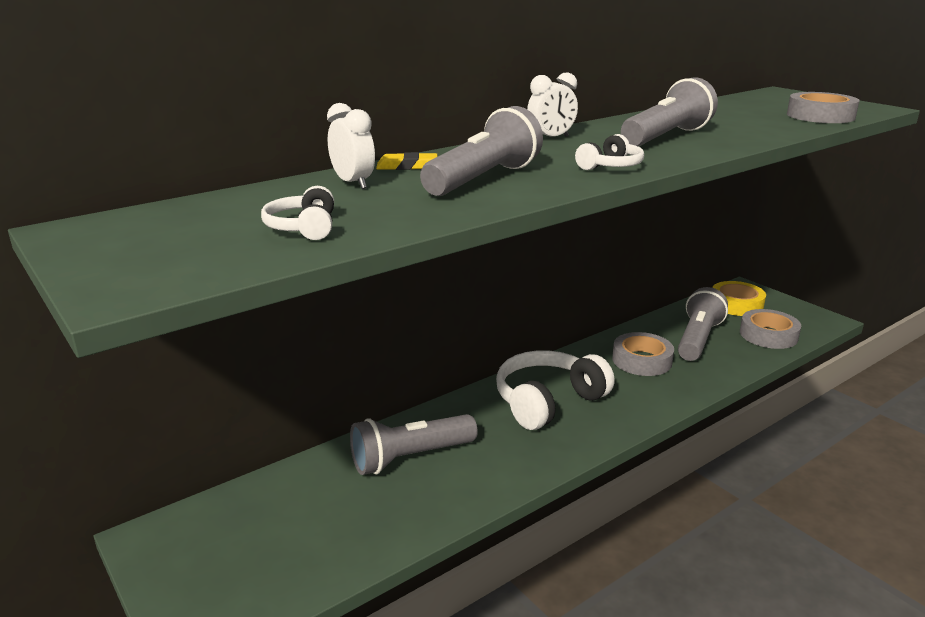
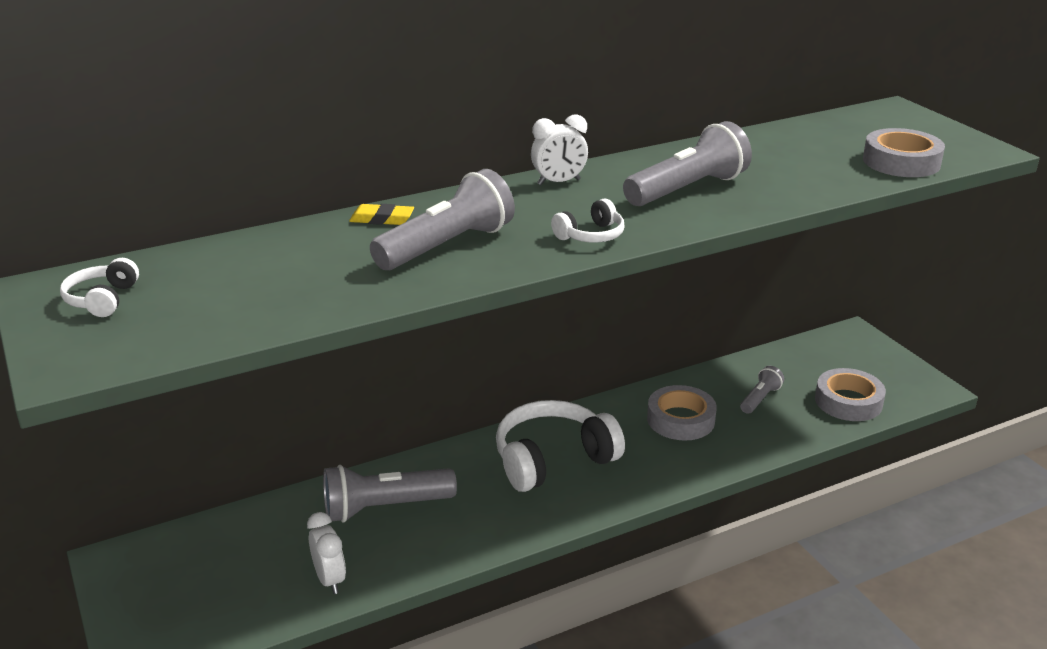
camera: 10 degrees right, 5 degrees up
white headphones [261,186,334,240] -> white headphones moved to [60,258,139,317]
white clock [327,103,375,189] -> white clock moved to [307,512,346,594]
grey flashlight [678,287,728,361] -> grey flashlight [740,366,784,414], size x0.54
yellow tape [712,281,766,316] -> none

